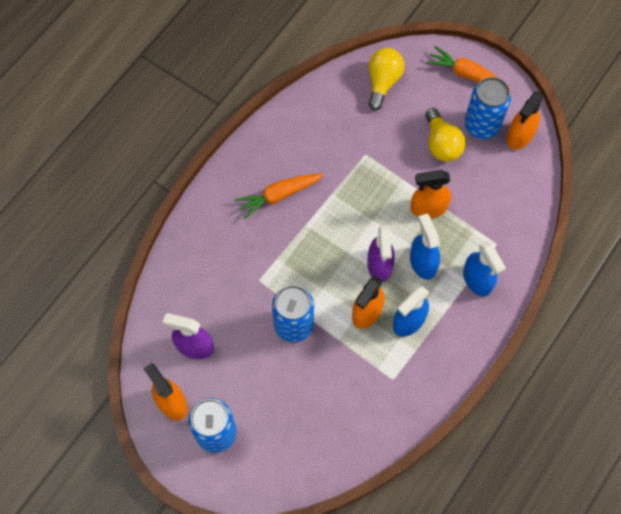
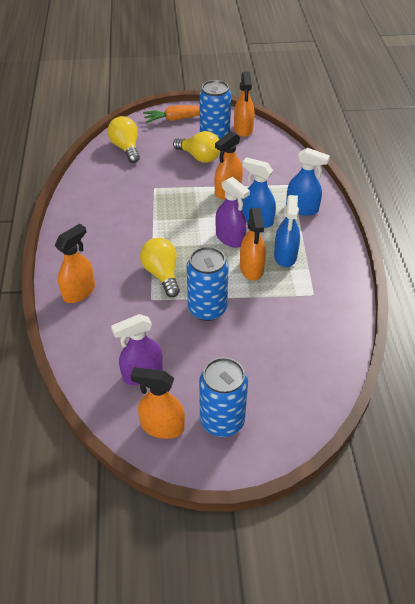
camera: 40 degrees left, 20 degrees down
orange carrot [235,174,324,219] -> none
none -> orange spray bottle [55,224,95,303]
none -> yellow light bulb [140,238,180,297]

